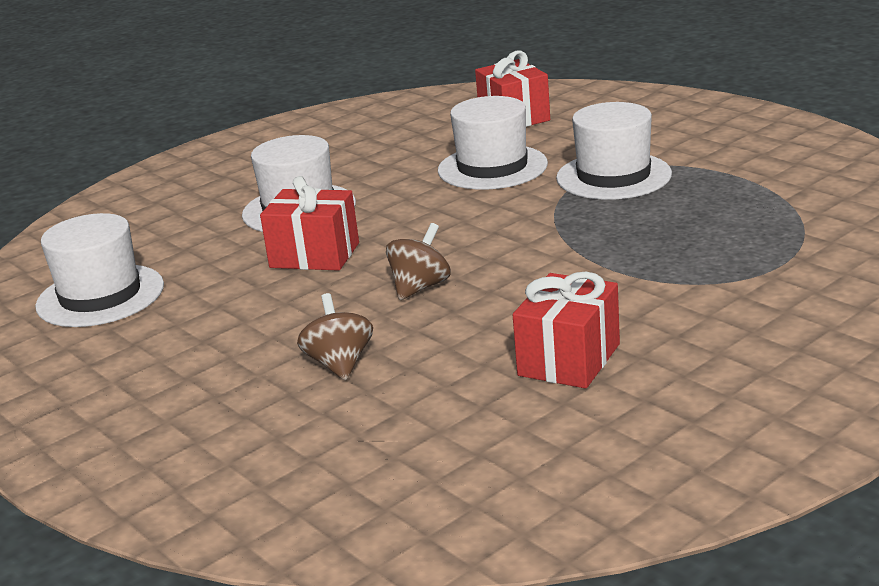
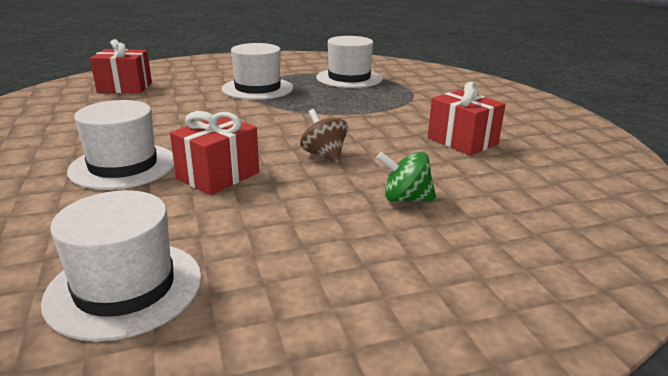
camera: 70 degrees left, 0 degrees up
brown spinning top [297,293,373,381] -> green spinning top [376,152,437,202]
white hat [438,96,548,190] -> white hat moved to [316,36,382,88]

